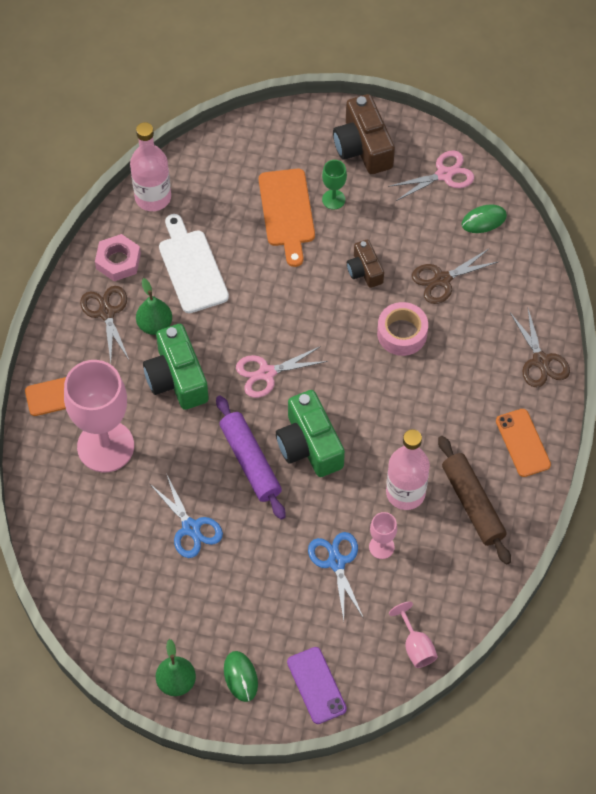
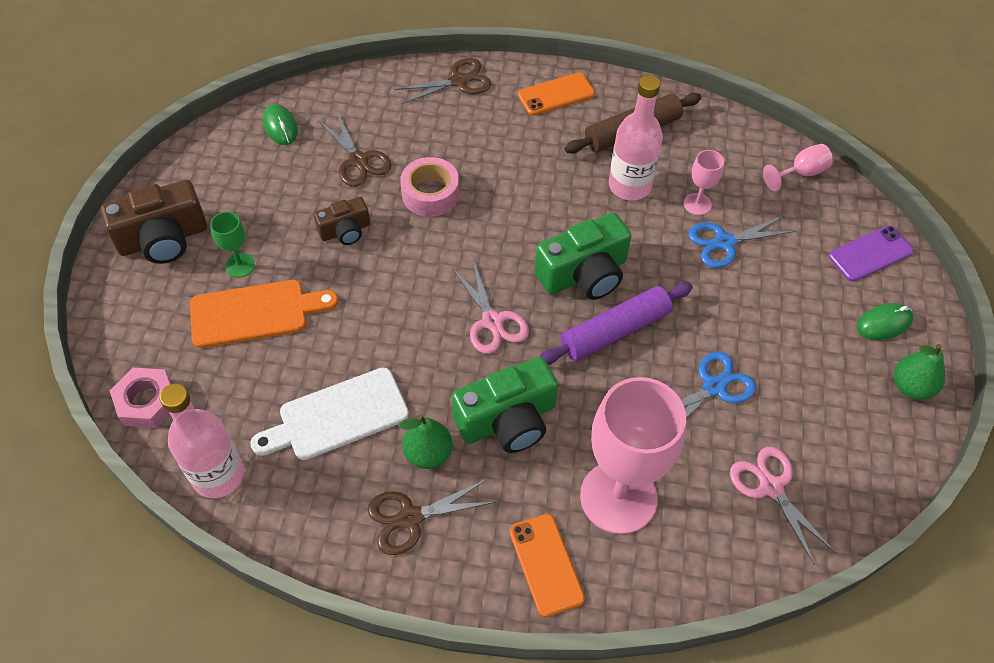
camera: 95 degrees left, 5 degrees down
pink nut [95,234,141,281] -> pink nut moved to [110,368,171,428]
pink scissors [388,150,474,201] -> pink scissors moved to [730,447,836,564]

